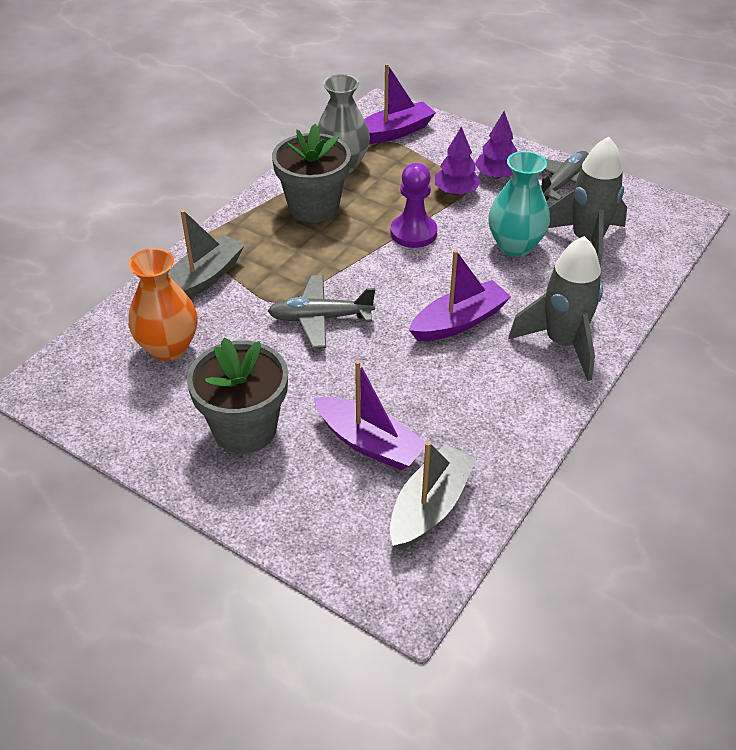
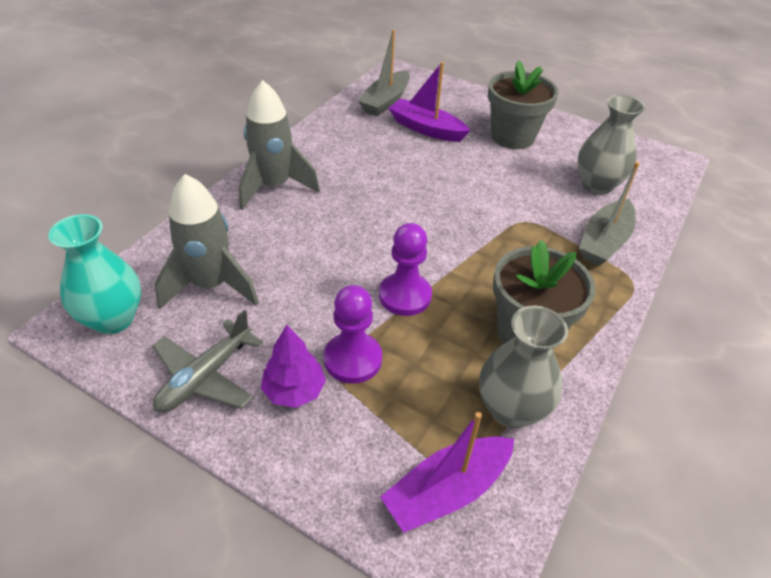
camera: 175 degrees right, 0 degrees up
orange vase [128,248,198,361] -> grey vase [577,95,645,195]
grey plane [268,275,375,349] -> none
purple boat [409,250,511,341] -> none
purple tree [435,126,481,195] -> purple pawn [324,285,382,384]
turquoise vase [488,151,550,257] -> turquoise vase moved to [48,214,141,334]

